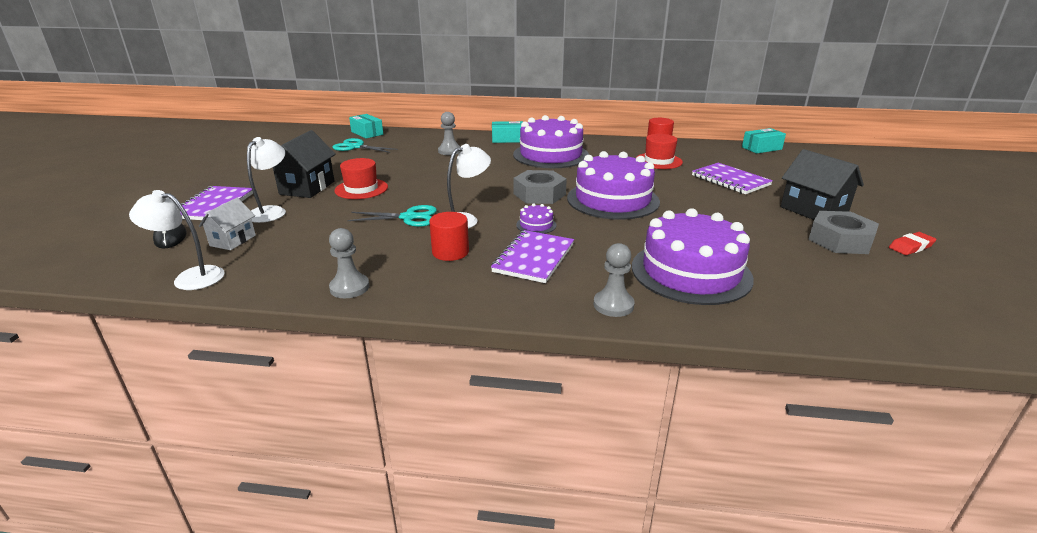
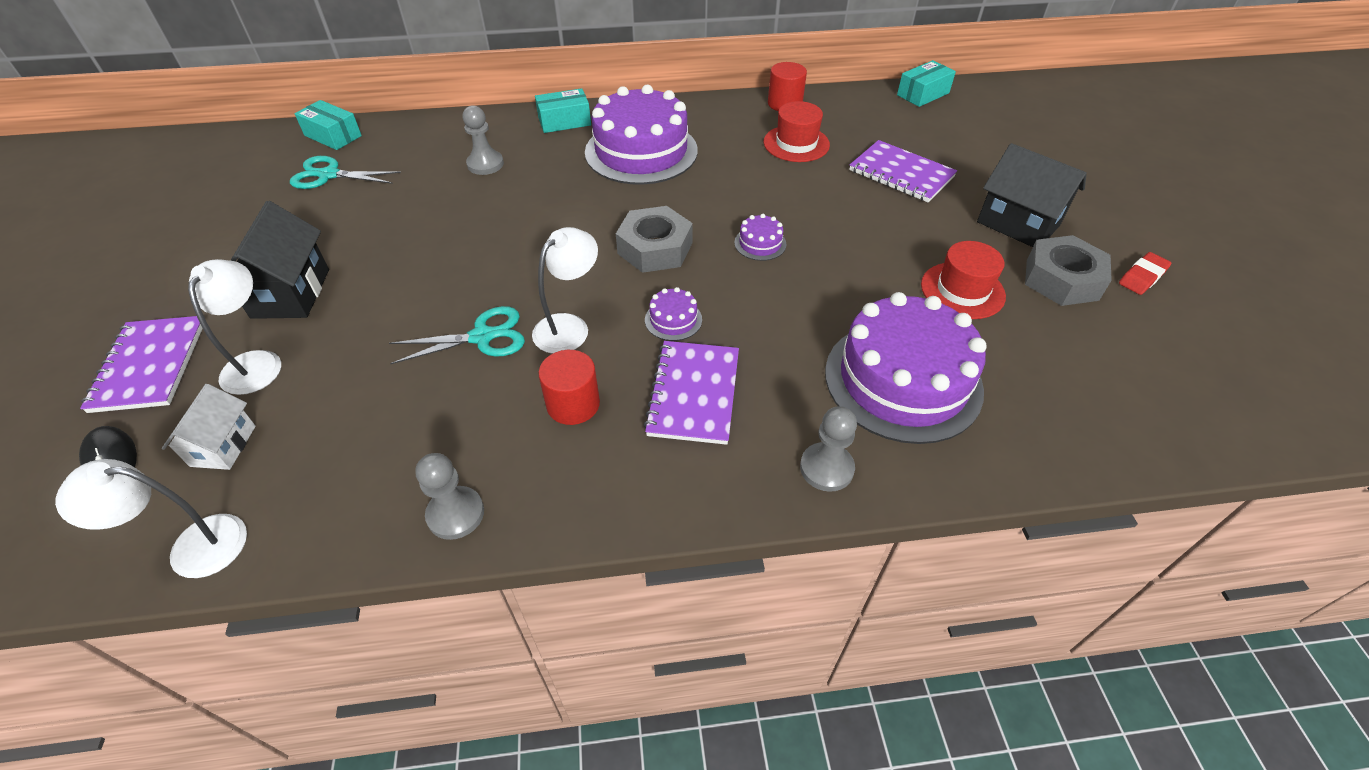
camera: 15 degrees left, 20 degrees up
red hat [334,158,388,199] -> red hat moved to [921,241,1006,319]
purple cake [567,151,660,220] -> purple cake [734,214,787,261], size x0.40

